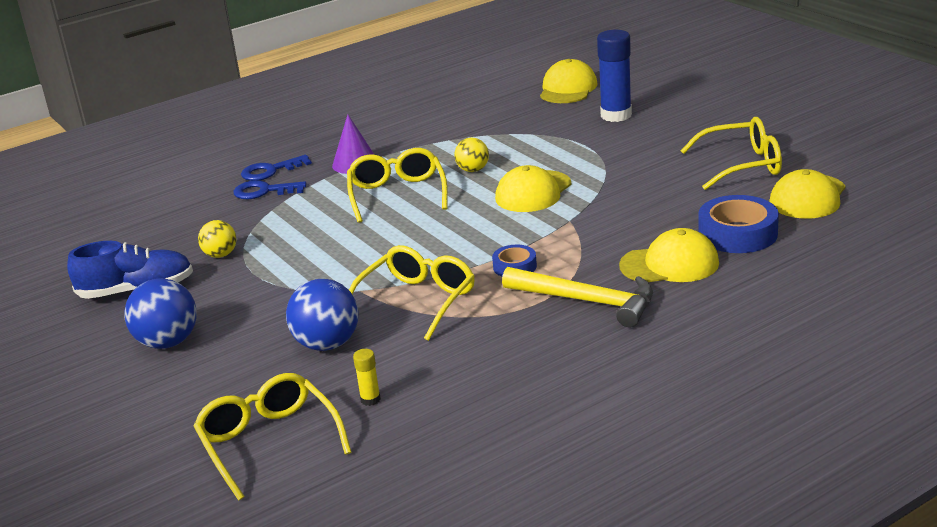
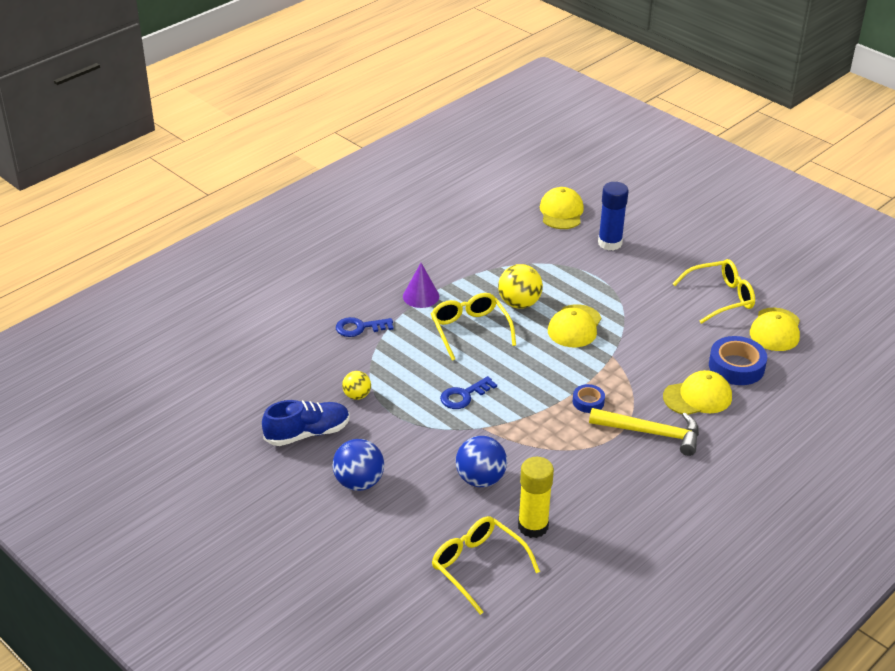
camera: 15 degrees left, 10 degrees up
blue key [241,155,312,181] -> blue key moved to [440,376,497,409]
yellow glasses [349,245,475,341] -> none
yellow glue stick [353,349,381,406] -> yellow glue stick [518,457,554,538], size x2.19
yellow ball [454,138,489,172] -> yellow ball [498,264,543,309], size x1.66

